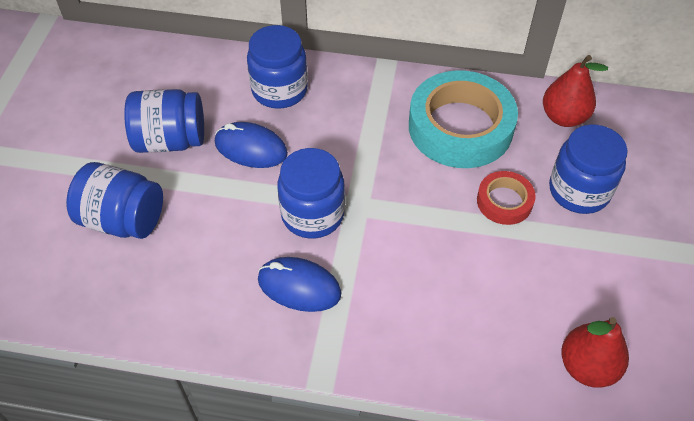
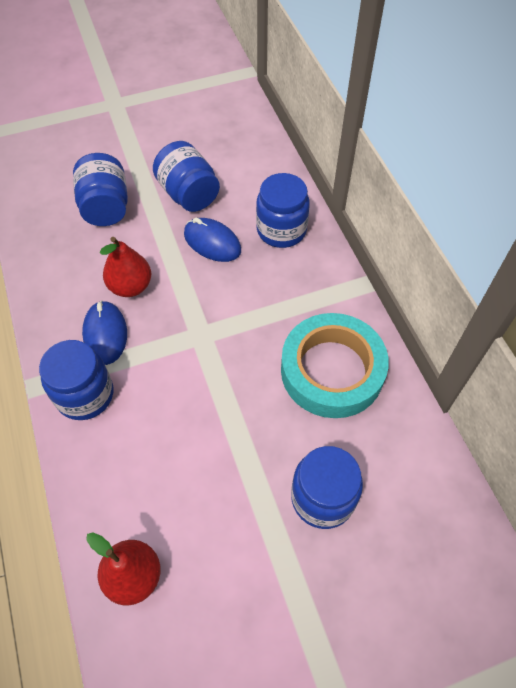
camera: 60 degrees right, 5 degrees up
blue mouse [215,122,288,168] -> blue mouse turned 45 degrees counterclockwise [184,218,241,262]
blue jar [277,148,345,239] -> blue jar moved to [39,340,113,420]
red tape [477,171,536,225] -> none
red pear [543,55,608,127] -> red pear moved to [100,237,151,297]

